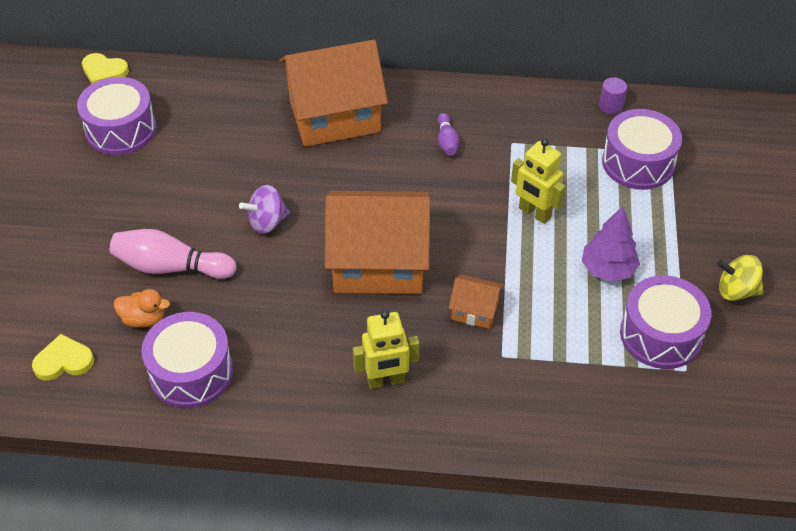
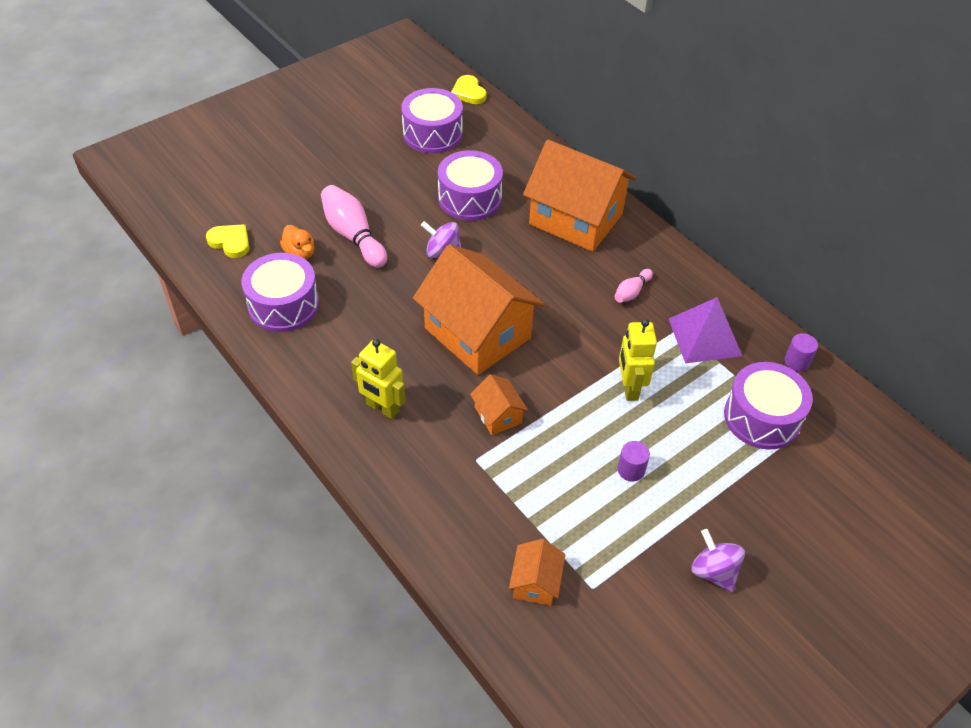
camera: 45 degrees right, 0 degrees up
purple bowling pin [438,113,459,156] -> pink bowling pin [614,269,653,303]
purple tree [582,206,640,282] -> purple cylinder [617,441,650,481]
purple drum [620,275,711,369] -> purple drum moved to [438,150,503,221]
yellow spinning top [717,255,763,301] -> purple spinning top [691,529,745,592]
none -> orange house [509,539,565,606]
none -> purple pyramid [669,297,742,363]

